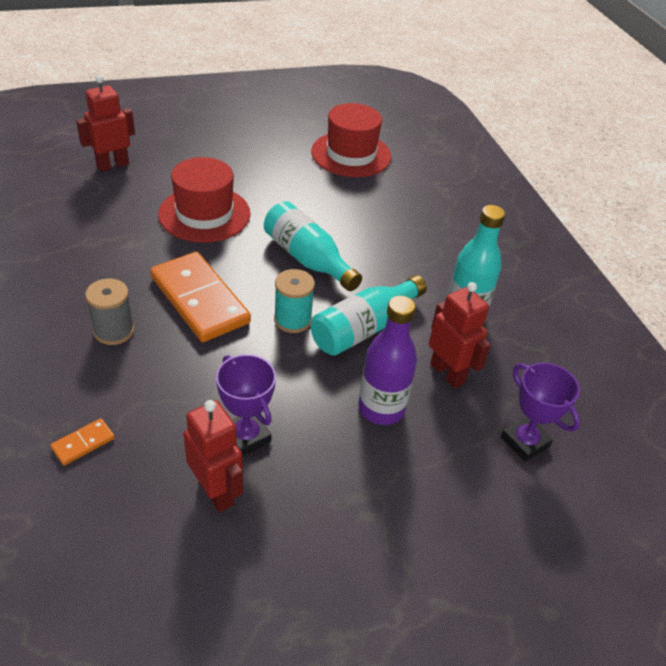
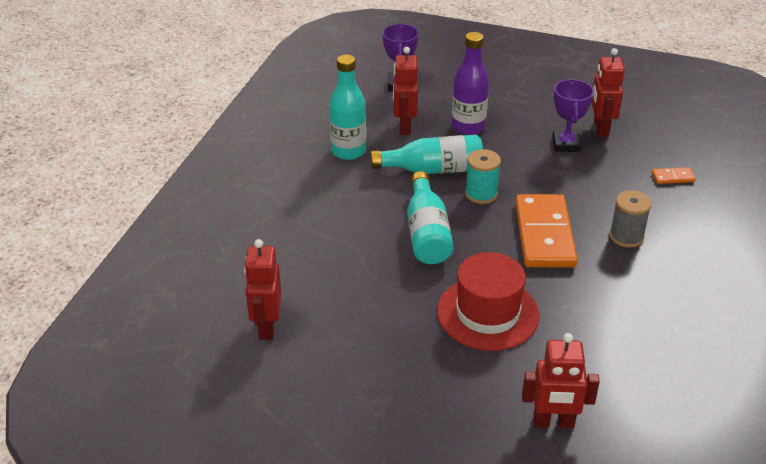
camera: 140 degrees left, 5 degrees down
red hat [311,103,391,177] -> red robot [244,239,281,340]

